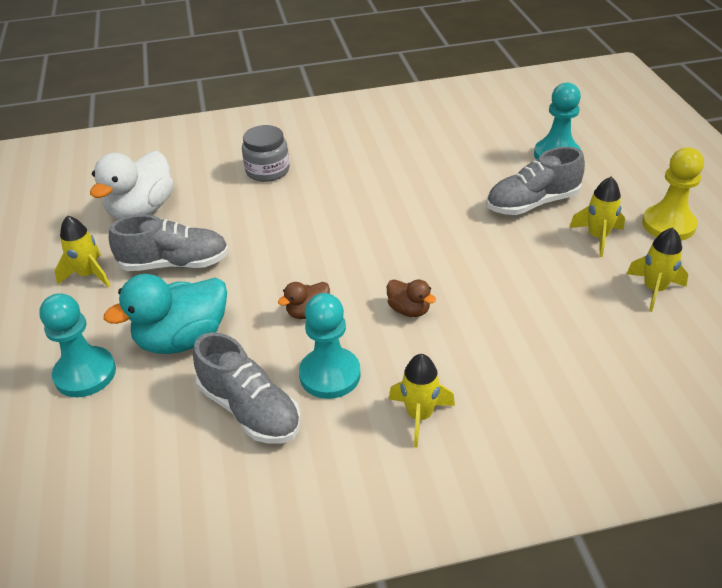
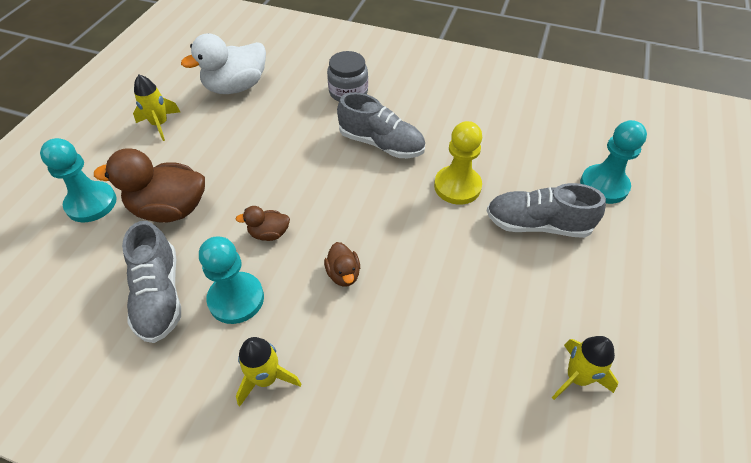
camera: 30 degrees right, 10 degrees up
turquoise duck [104,274,227,354] -> brown duck [94,148,205,223]
grey shoe [109,215,229,271] -> grey shoe moved to [337,92,425,158]
yellow rocket [569,177,625,257] -> none
yellow pawn [642,148,704,241] -> yellow pawn moved to [434,121,482,205]

